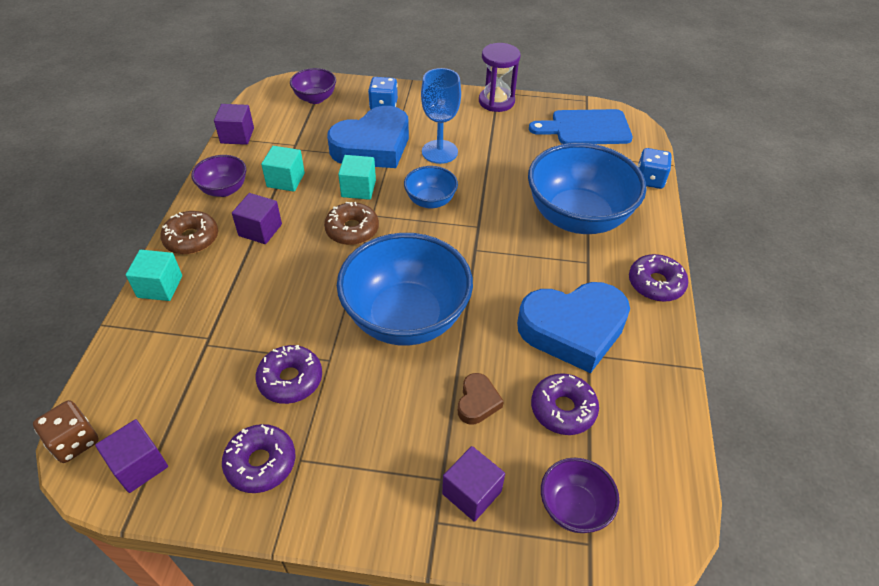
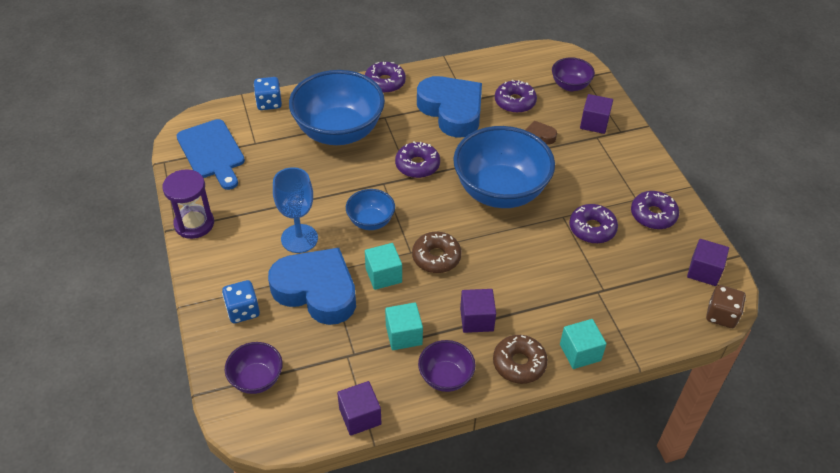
camera: 115 degrees left, 0 degrees up
none -> purple donut [395,142,440,178]

